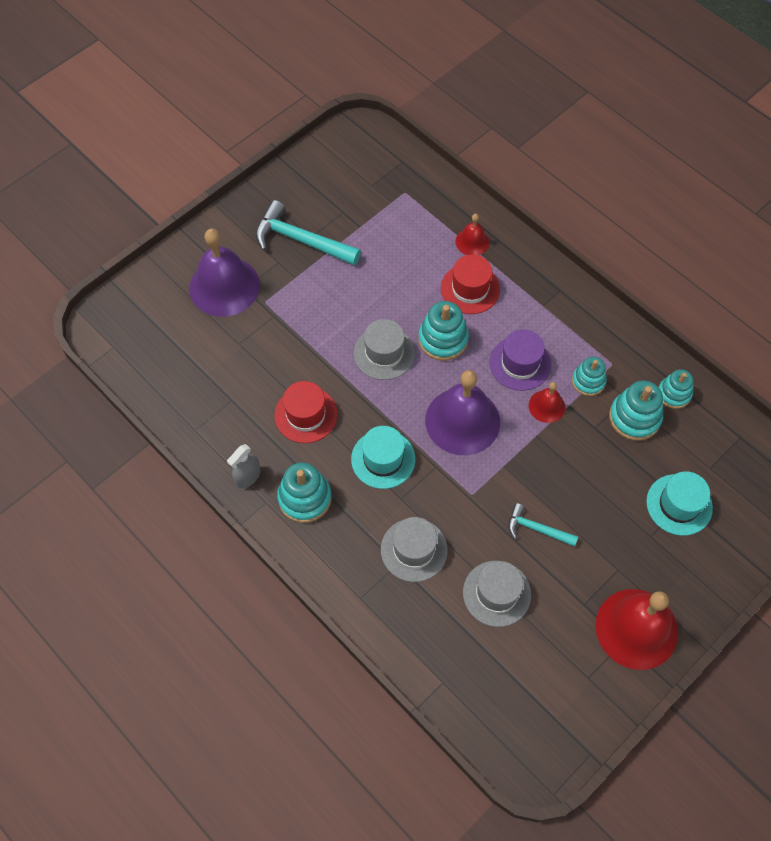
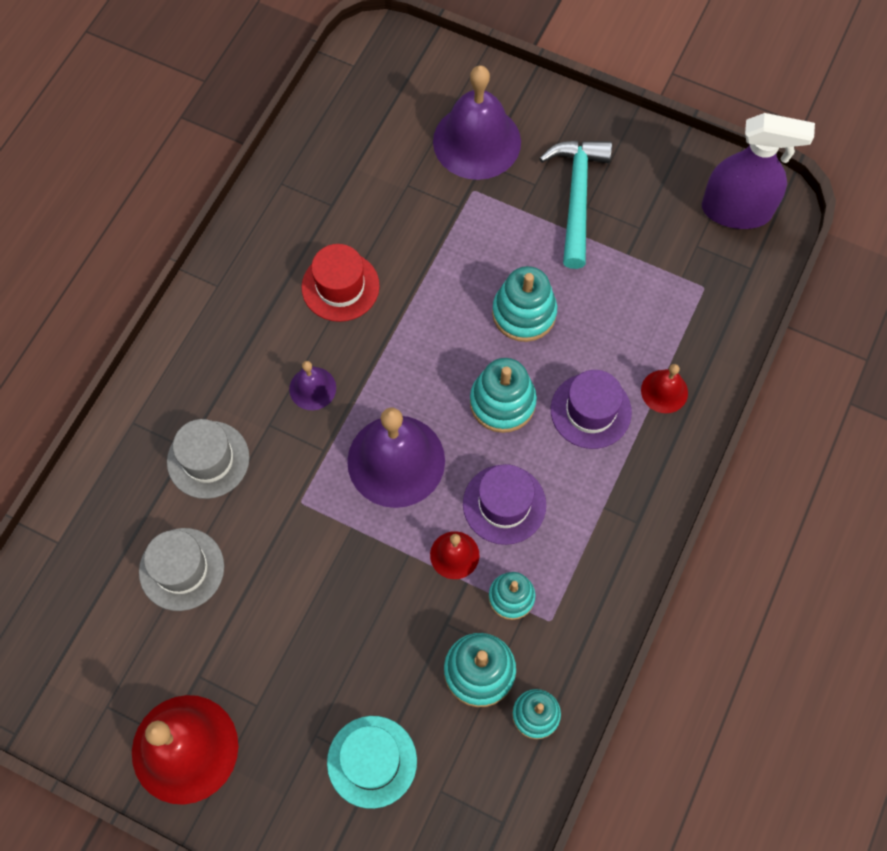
camera: 70 degrees right, 5 degrees up
grey spray bottle [227,444,260,488] -> none
turquoise stacking toy [277,462,332,523] -> turquoise stacking toy moved to [492,266,557,342]
turquoise hat [351,426,415,489] -> purple bell [289,361,336,410]
grey hat [354,319,415,380] -> none
red hat [441,255,500,314] -> purple hat [551,370,632,449]
turquoise hammer [508,503,578,547] -> none
none -> purple spray bottle [702,113,815,229]

